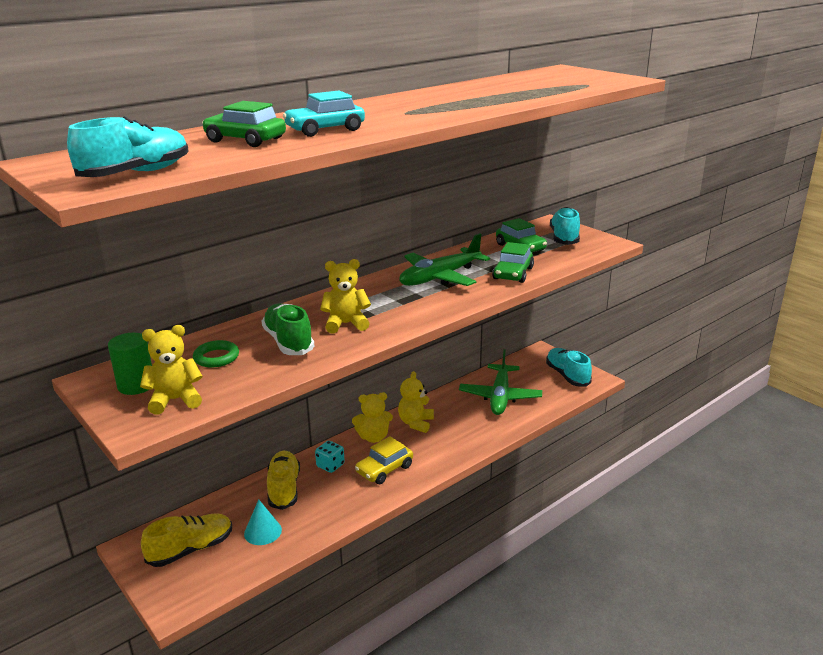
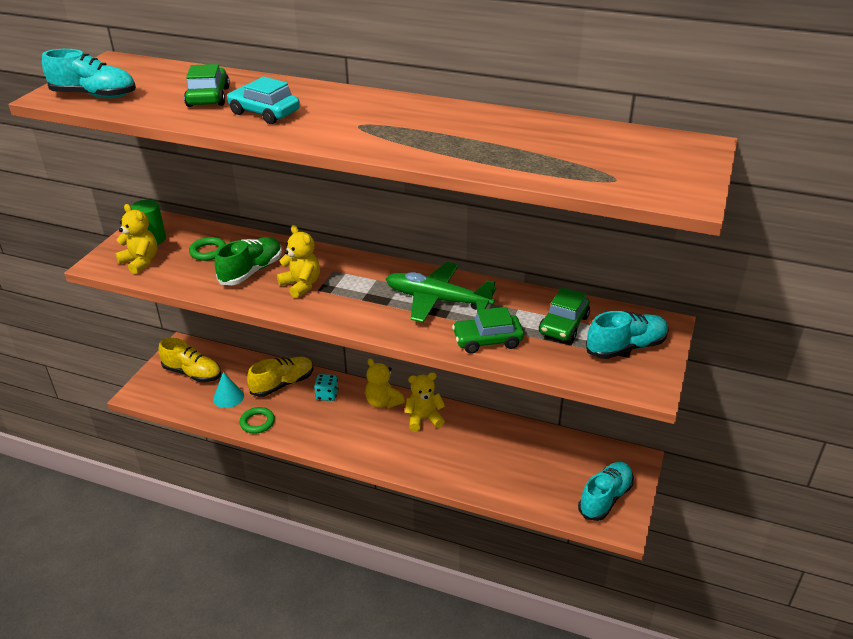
camera: 60 degrees right, 10 degrees up
yellow car [355,436,413,484] -> none
green plane [459,349,542,415] -> none
none -> green ring [239,407,275,434]

